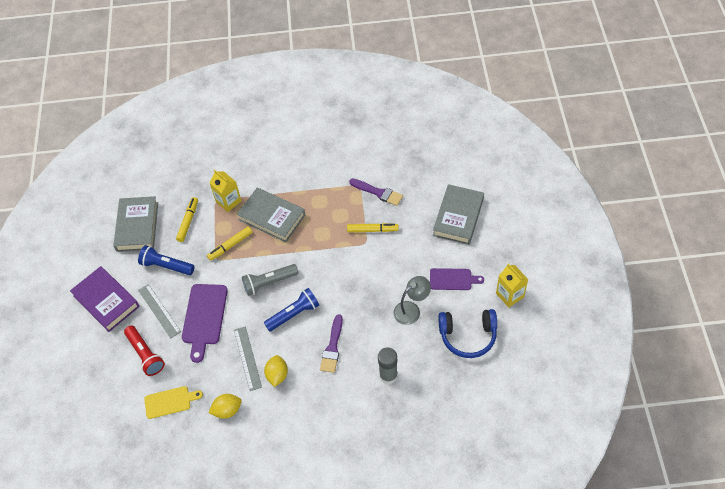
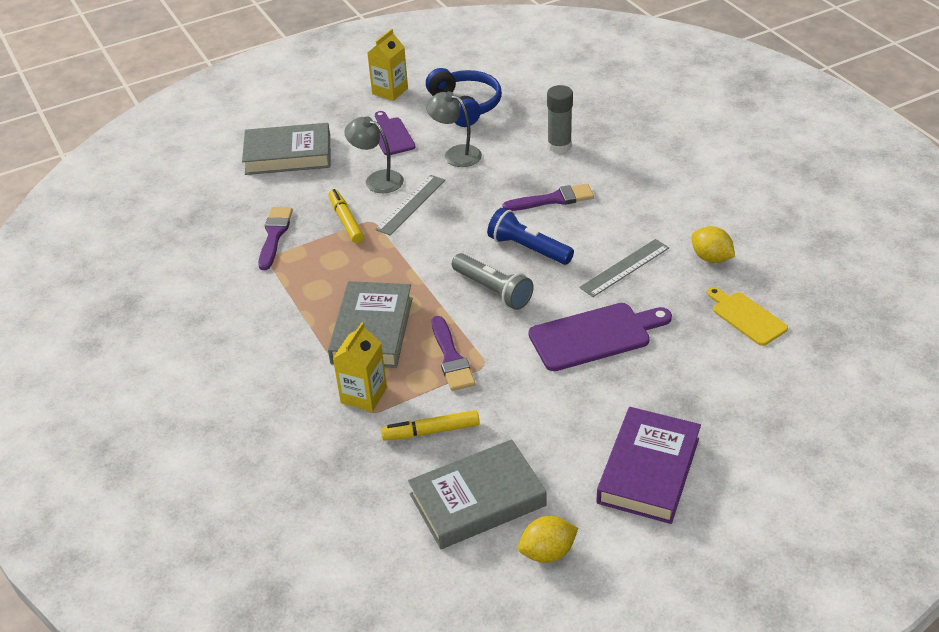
camera: 115 degrees left, 15 degrees down
red flashlight [124,326,165,376] -> none
blue flashlight [138,245,194,275] -> none
grey ruler [138,284,181,338] -> grey ruler moved to [375,175,445,236]
yellow marker [207,226,252,261] -> purple brush [432,316,475,391]
yellow lemon [264,355,288,387] -> yellow lemon moved to [518,516,578,563]
none -> grey lamp [344,116,404,193]

